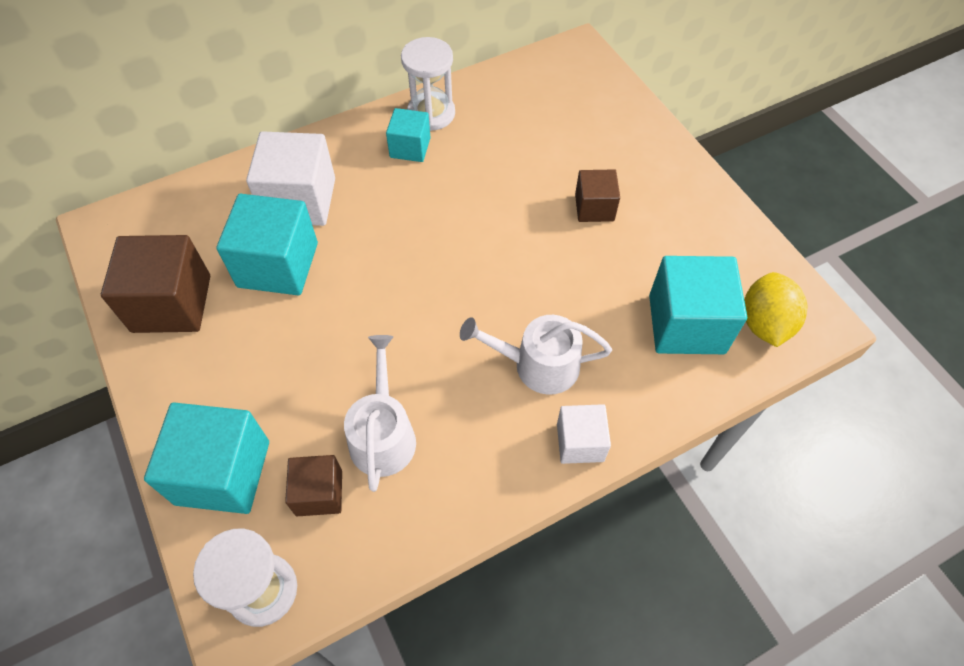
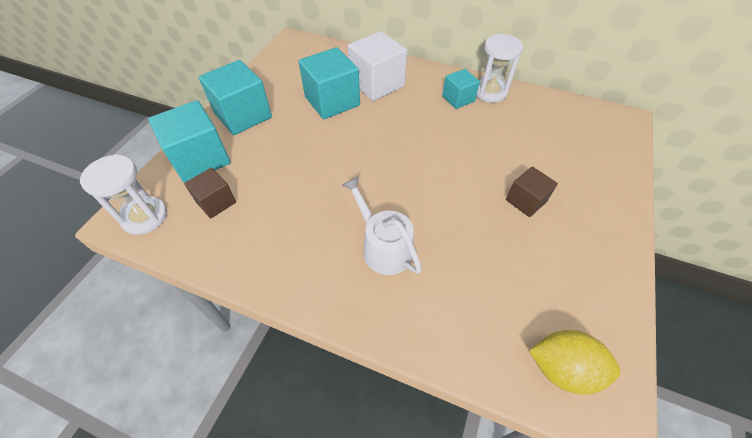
camera: 50 degrees right, 5 degrees down
brown cube [101,235,210,333] -> none
white watering can [344,335,416,492] -> none
white cube [557,404,611,464] -> none
turquoise cube [649,256,747,354] -> turquoise cube moved to [199,60,272,135]
yellow lemon [744,272,807,347] -> yellow lemon turned 45 degrees clockwise [529,330,621,395]

